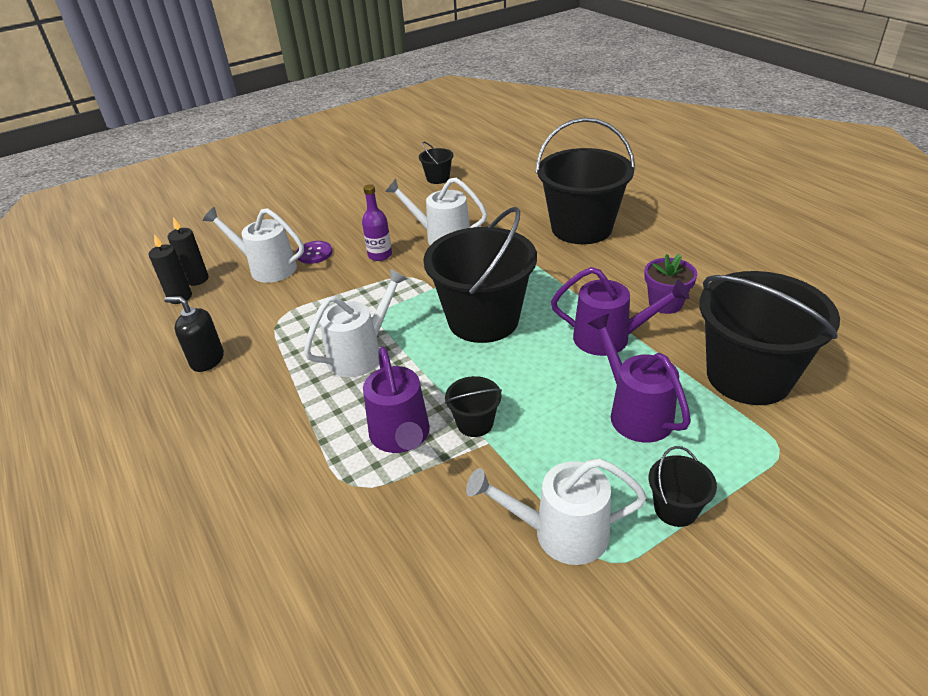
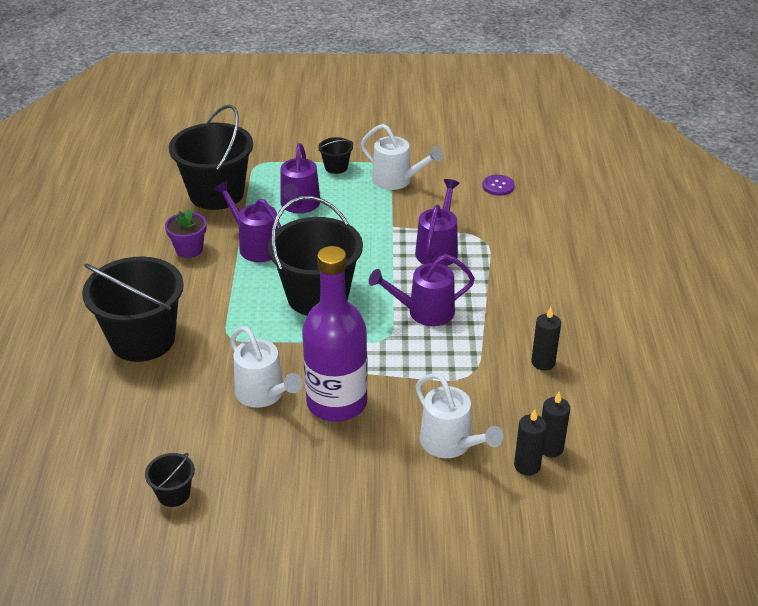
camera: 150 degrees left, 0 degrees up
black soap dispenser [164,296,224,372] -> black candle [531,307,561,370]
purple button [296,241,332,264] -> purple button moved to [482,175,515,196]
white watering can [304,268,408,377] -> purple watering can [369,254,475,326]
purple bottle [362,184,392,261] -> purple bottle [302,246,368,422], size x2.26
black bucket [445,376,502,437] -> none

